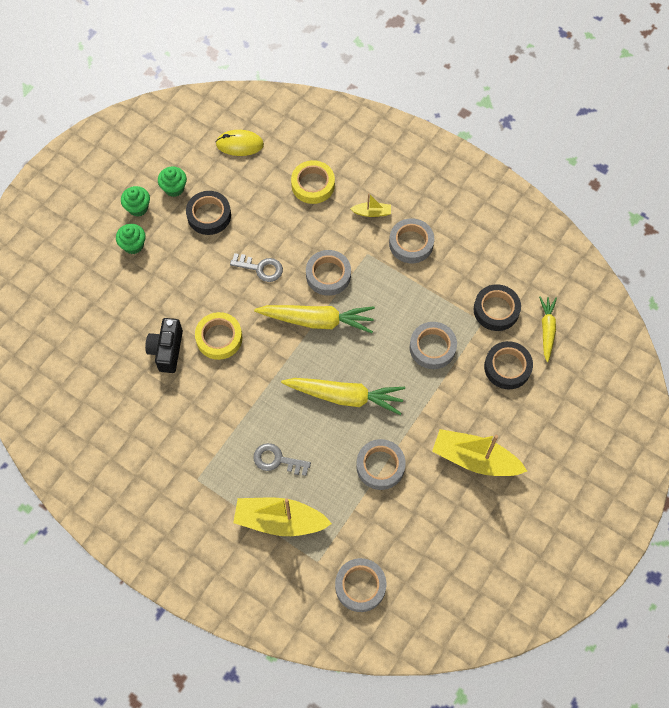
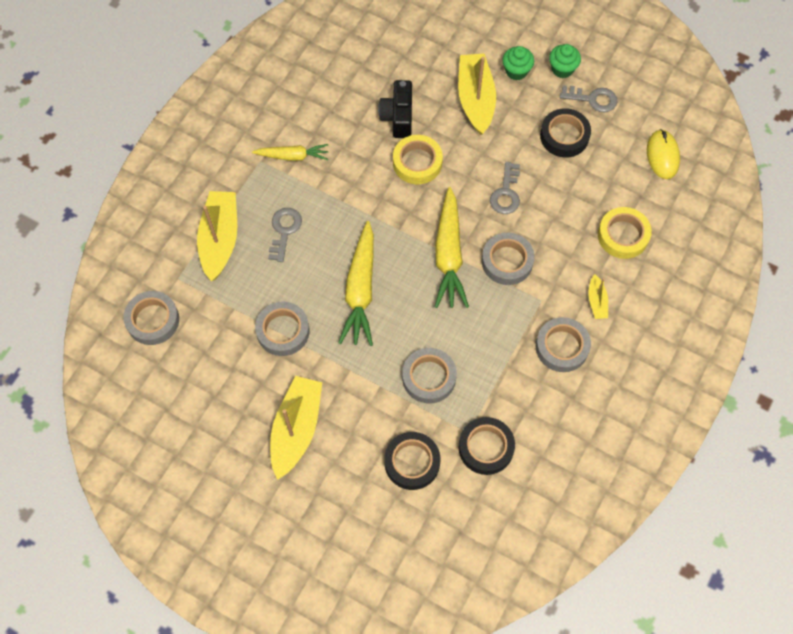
camera: 85 degrees right, 0 degrees up
black camera [145,318,183,373] -> black camera turned 90 degrees counterclockwise [378,80,412,138]
green cupcake [158,167,187,197] -> grey key [560,85,618,112]
yellow carrot [539,297,557,362] -> yellow carrot moved to [252,144,328,161]
none -> yellow boat [458,54,496,135]

